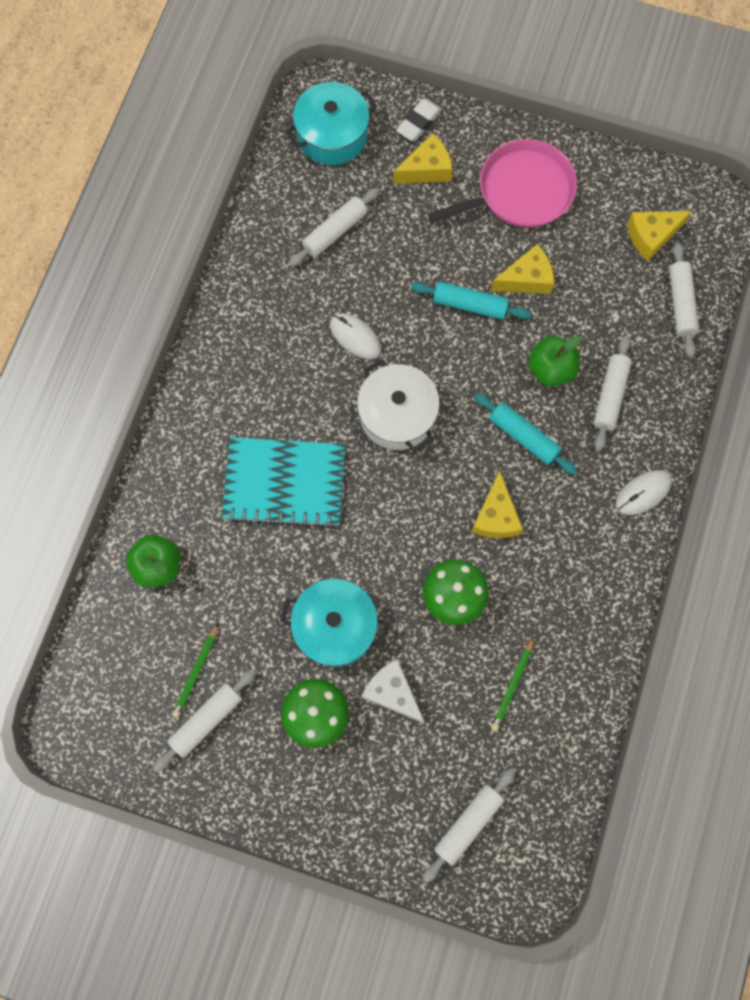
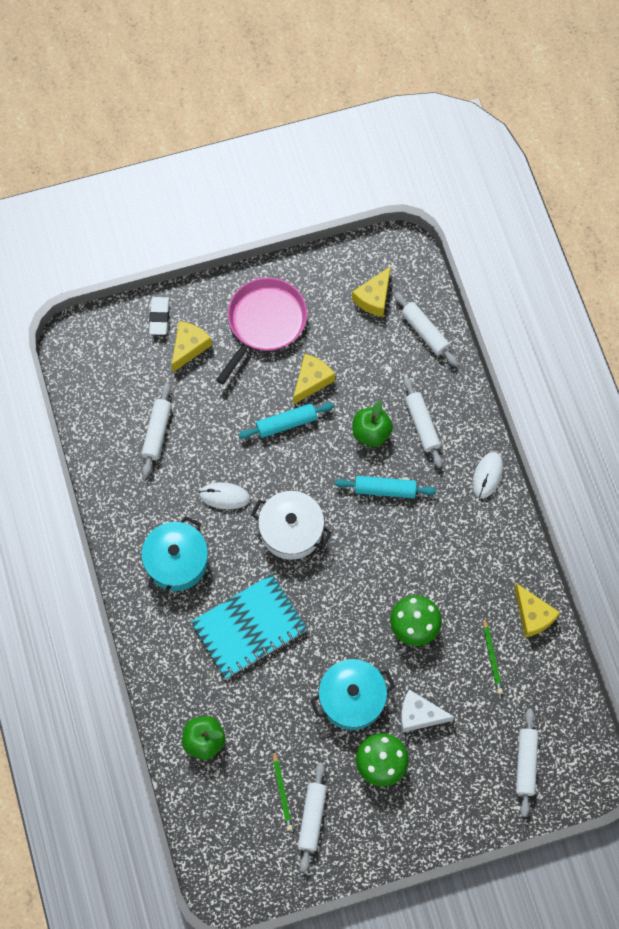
camera: 35 degrees left, 5 degrees down
turquoise pot [285,82,377,165] -> turquoise pot moved to [141,516,208,594]
yellow cheese [471,470,523,538] -> yellow cheese moved to [514,584,560,637]

